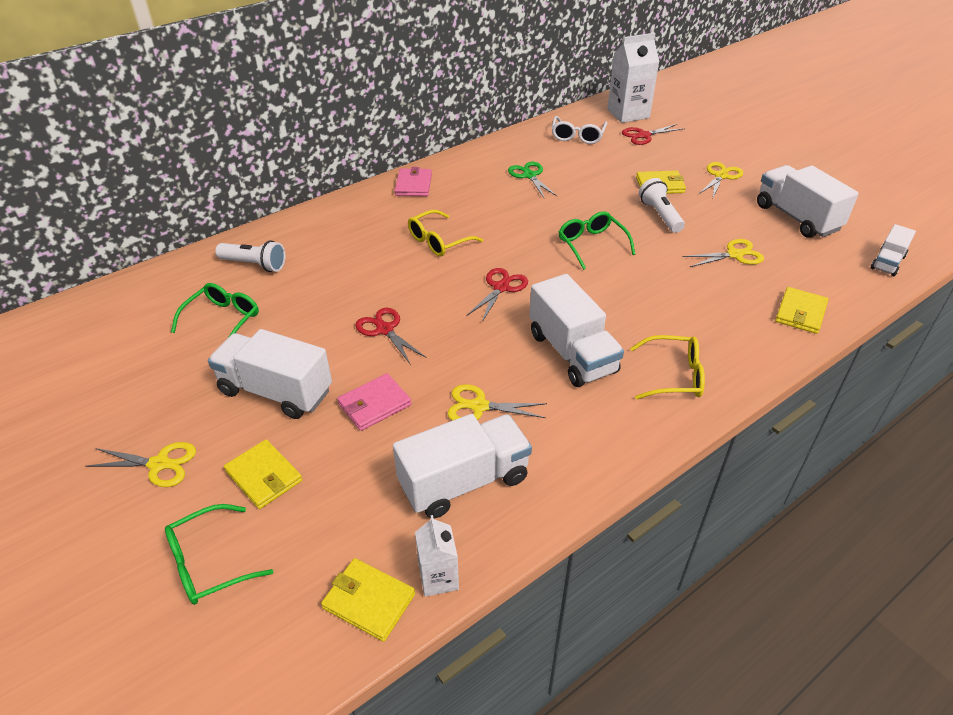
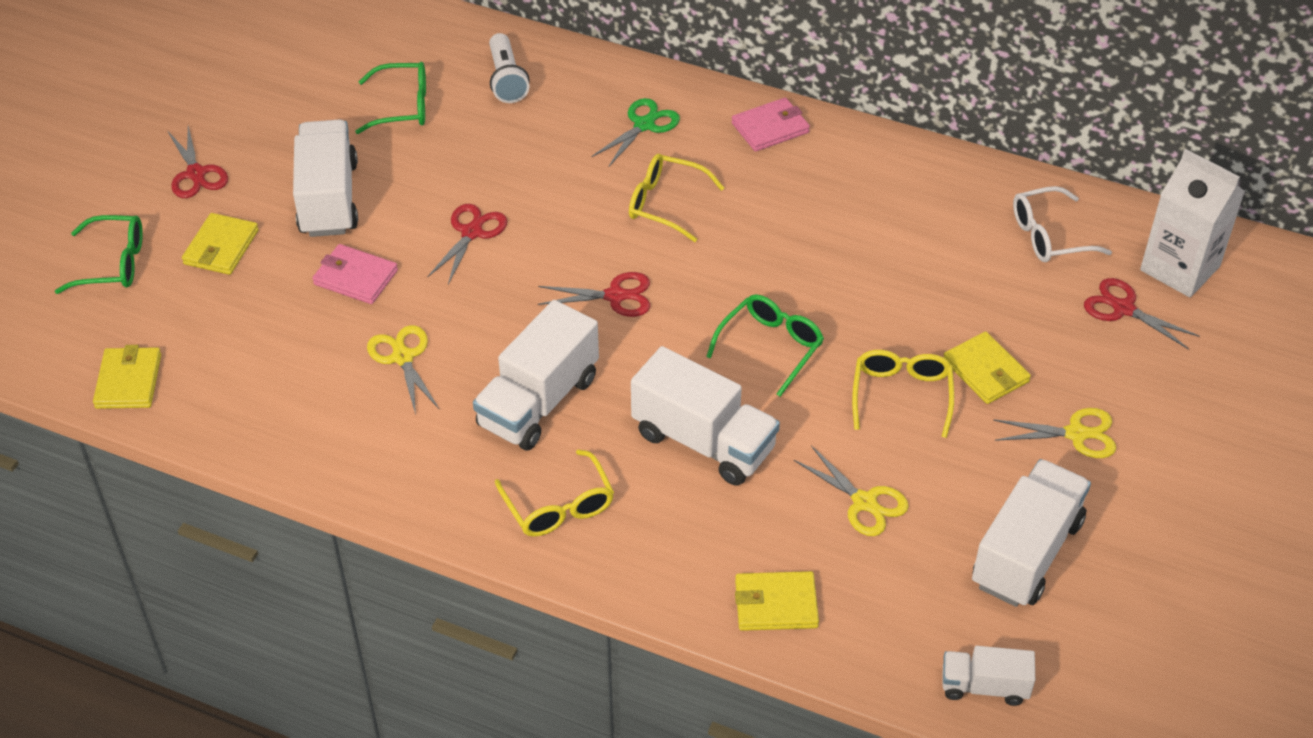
camera: 60 degrees right, 5 degrees up
yellow scissors [86,442,196,487] -> red scissors [168,126,228,198]
green glasses [165,504,273,605] -> green glasses turned 150 degrees clockwise [55,215,143,294]
white truck [393,414,532,518] -> white truck moved to [631,346,780,486]
white carton [415,515,459,597] -> none
green scissors [508,162,558,199] -> green scissors moved to [591,98,680,167]
white flashlight [639,178,685,233] -> yellow glasses [852,350,954,438]

